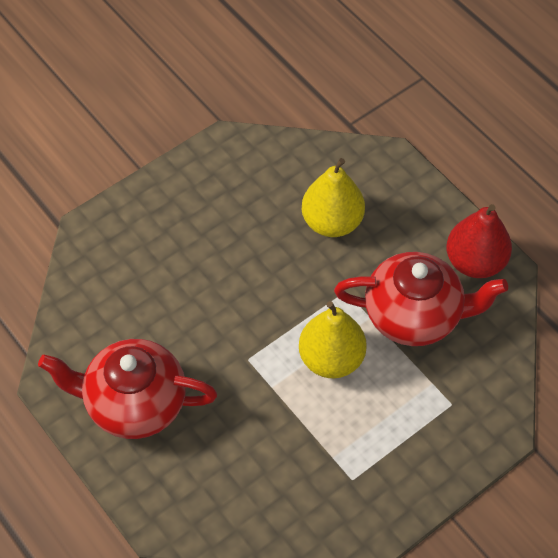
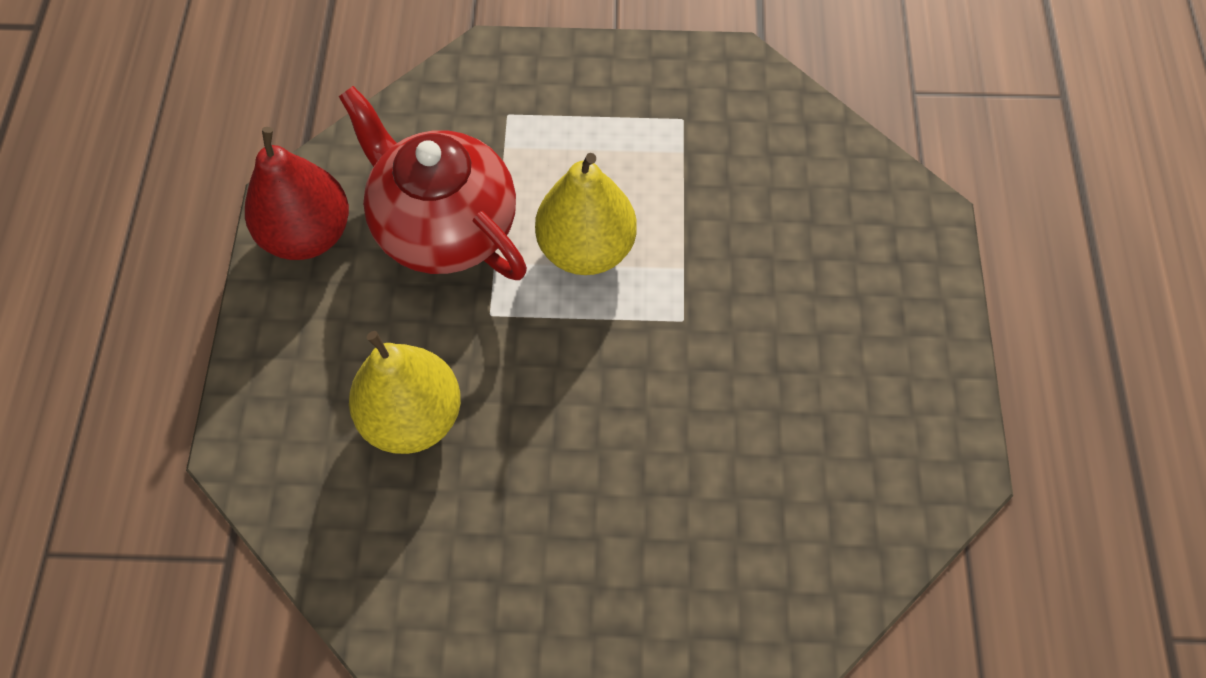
camera: 140 degrees left, 5 degrees up
red teapot [38,339,217,439] -> none

